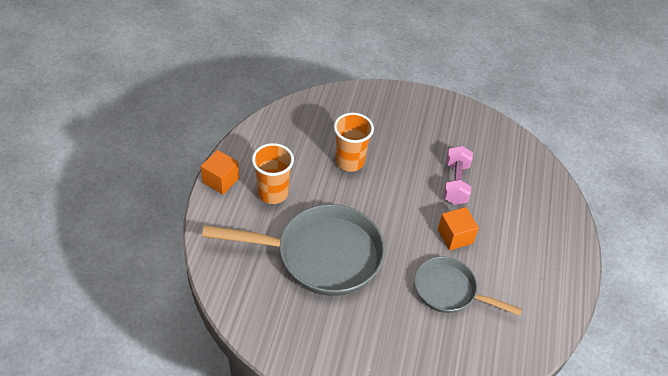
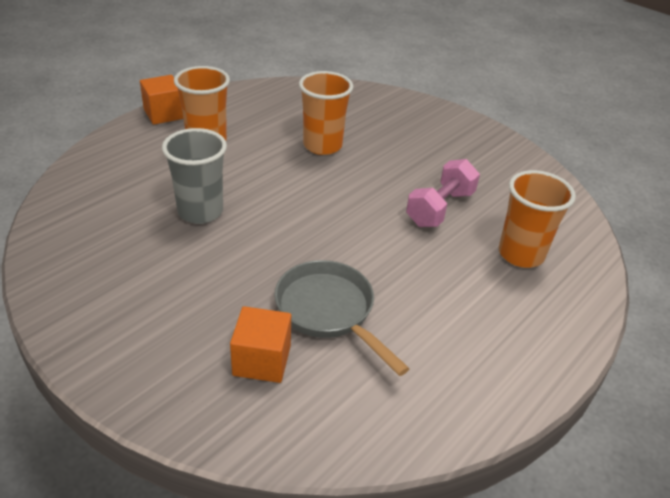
camera: 30 degrees right, 10 degrees down
grey pan [202,204,385,296] -> grey cup [162,128,227,224]
orange cube [438,207,479,250] -> orange cube moved to [230,306,291,383]
none -> orange cup [499,170,576,268]

